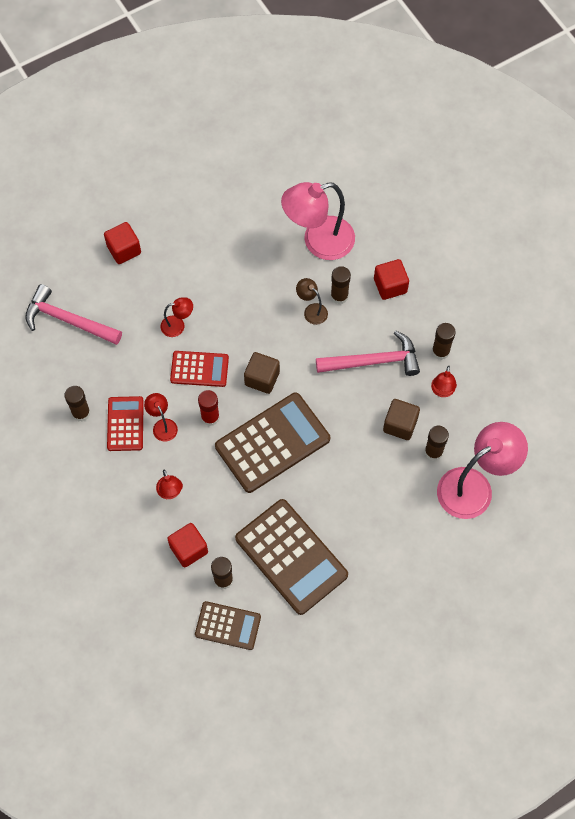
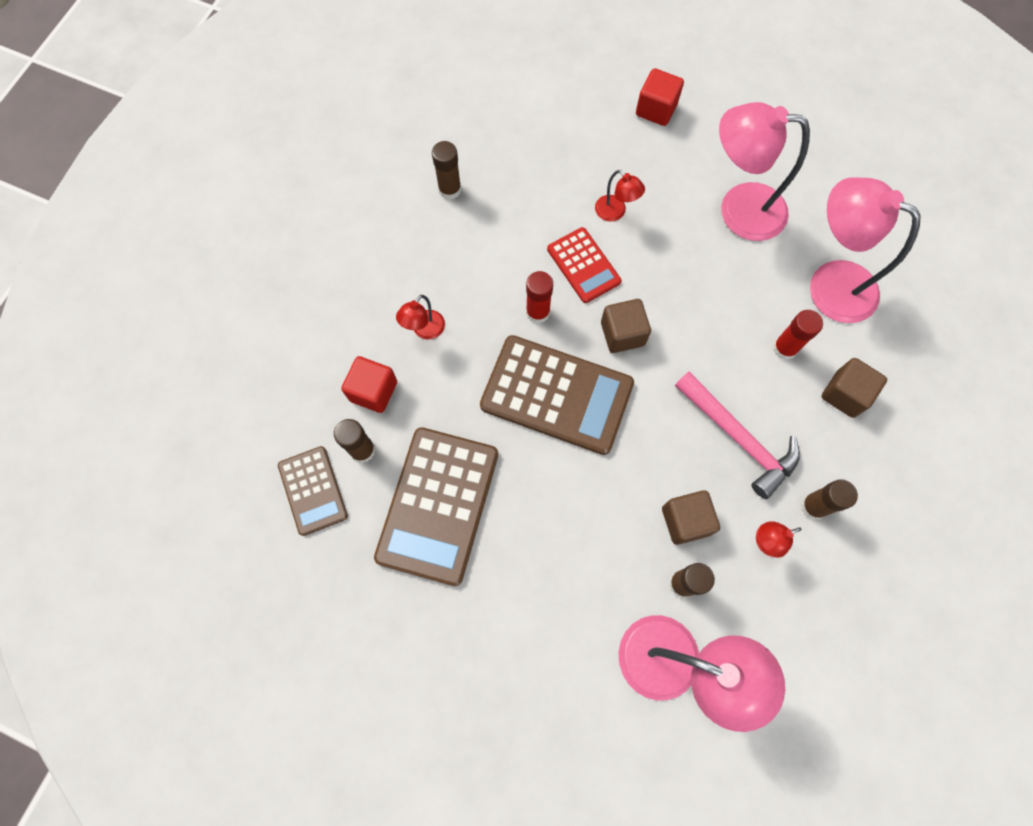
camera: 55 degrees right, 5 degrees up
pink hammer [25,284,122,345] -> none
red calculator [107,396,144,451] -> none
red lamp [144,393,178,442] -> none
brown lamp [296,278,328,325] -> none
brown glue stick [331,266,351,304] -> red glue stick [773,310,823,360]
red cube [374,259,409,300] -> brown cube [821,358,887,418]
none -> pink lamp [719,102,810,241]

